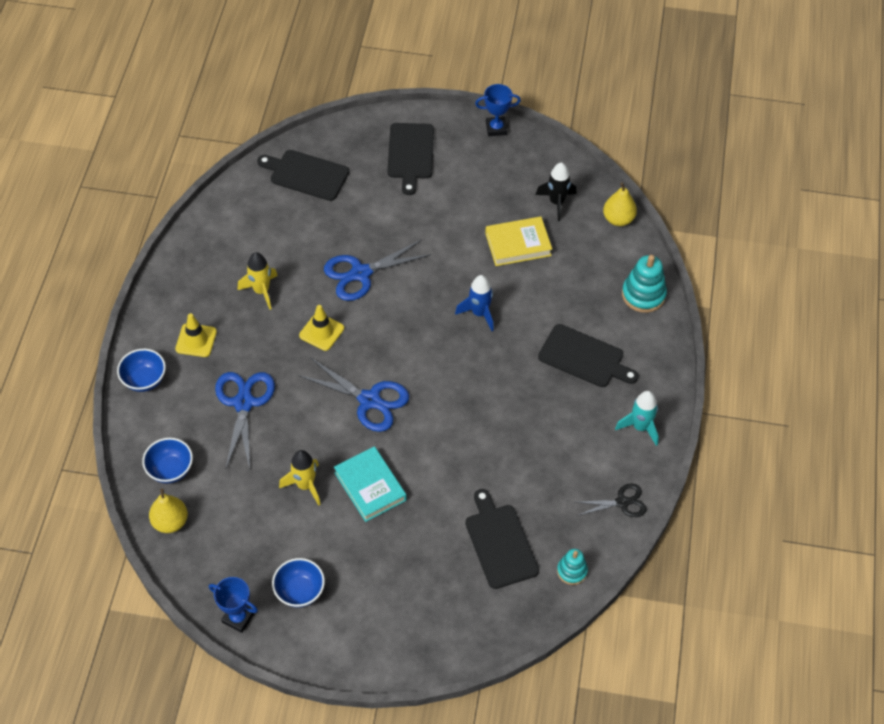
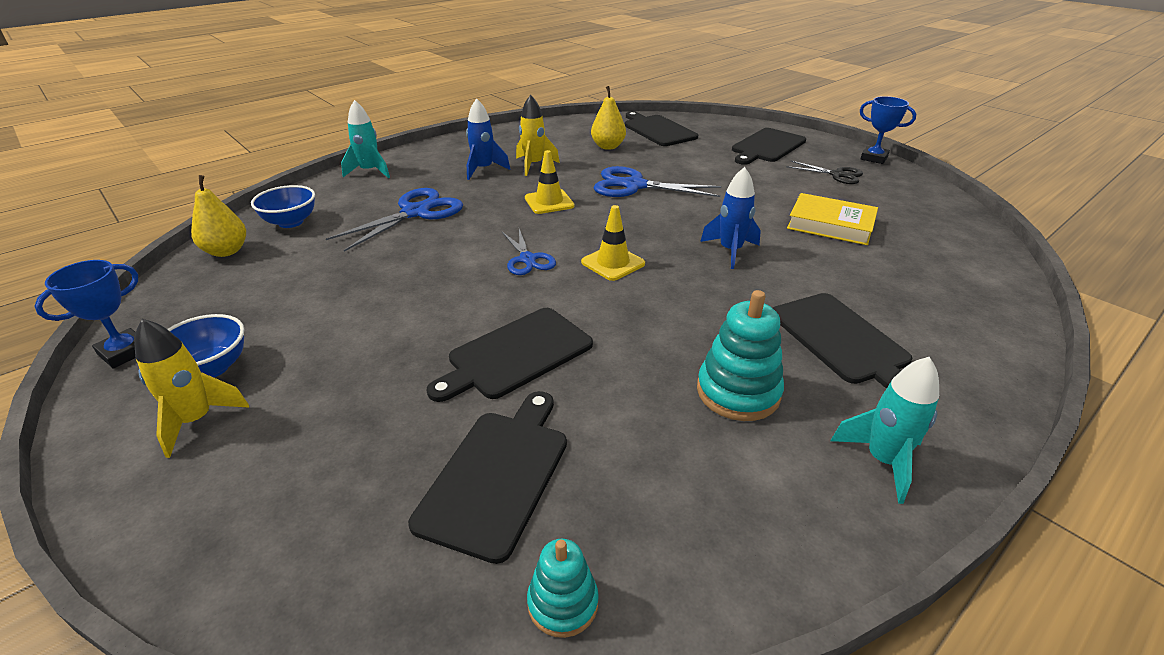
camera: 40 degrees right, 20 degrees down
blue bowl [117,349,166,392] -> turquoise rocket [341,100,390,178]
yellow traffic cone [175,313,217,357] -> yellow traffic cone moved to [581,205,645,281]
blue trophy [209,577,258,633] -> blue trophy turned 60 degrees clockwise [35,260,138,369]
yellow rocket [279,450,321,505] -> yellow rocket moved to [134,319,249,458]
blue scissors [298,358,409,432] -> blue scissors [502,229,556,275], size x0.60
turquoise book [334,446,407,522] -> none
black rocket [536,162,577,221] -> none
black scissors [576,484,647,517] -> black scissors moved to [786,161,863,184]
yellow pear [603,182,637,226] -> yellow pear moved to [591,86,626,150]
turquoise stacking toy [622,255,667,313] -> turquoise stacking toy moved to [697,290,784,421]
none -> black cutting board [426,308,593,402]
none -> blue rocket [466,98,510,180]

